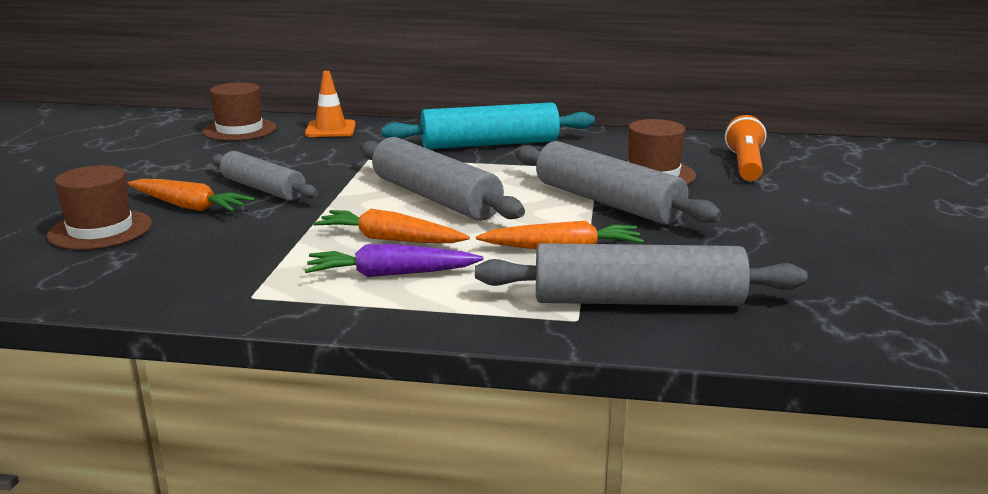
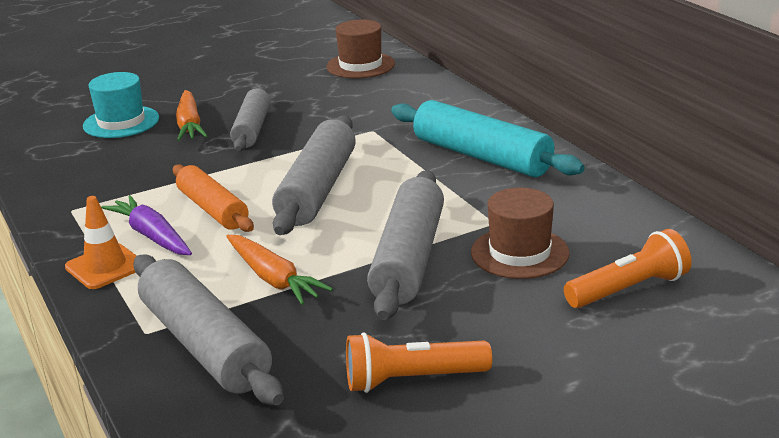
camera: 55 degrees right, 5 degrees up
brown hat [47,165,152,250] -> turquoise hat [83,72,159,138]
orange traffic cone [305,71,356,137] -> orange traffic cone moved to [65,196,136,289]
orange carrot [313,209,470,243] -> orange rolling pin [173,164,254,232]
none -> orange flashlight [346,332,492,393]

